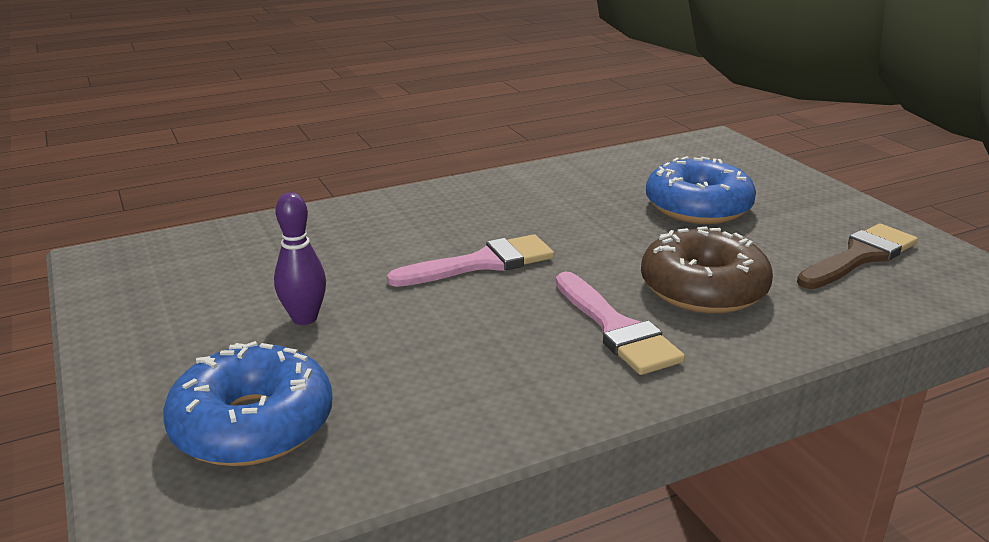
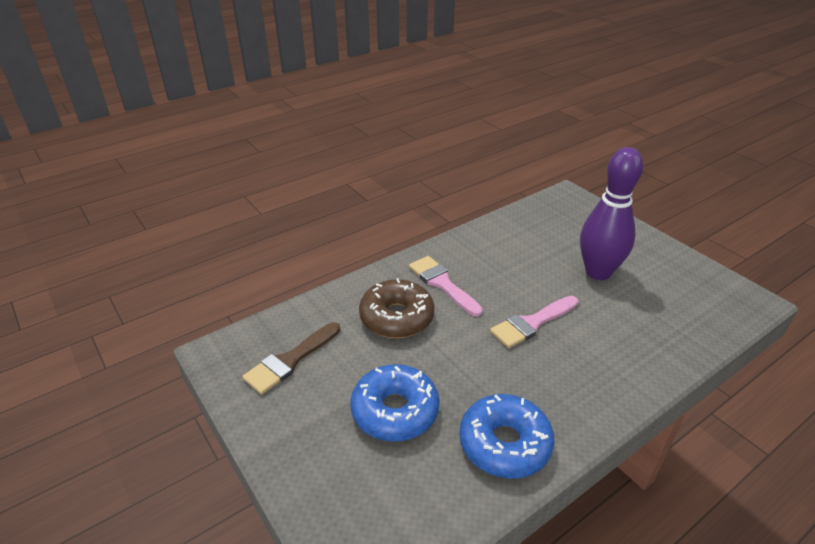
camera: 170 degrees right, 10 degrees up
blue donut [163,341,333,466] -> blue donut moved to [459,394,555,479]
purple bowling pin [274,192,326,325] -> purple bowling pin [580,147,643,280], size x1.97

